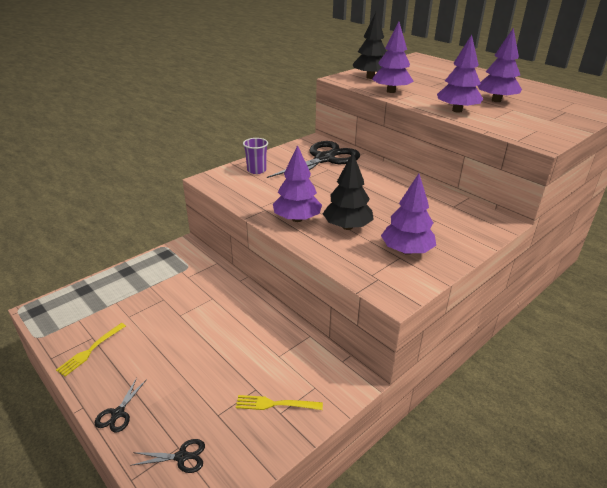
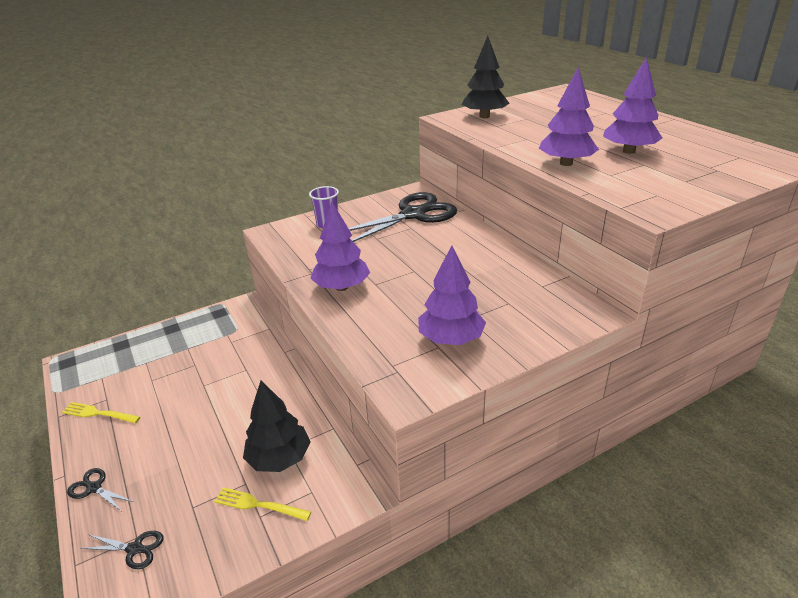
camera: 15 degrees right, 0 degrees up
yellow fork [56,323,126,377] -> yellow fork turned 60 degrees clockwise [62,402,140,423]
black scissors [95,378,147,433] -> black scissors turned 90 degrees clockwise [67,468,133,511]
black tree [323,152,374,230] -> black tree moved to [243,381,310,472]
purple tree [372,22,414,93] -> none

